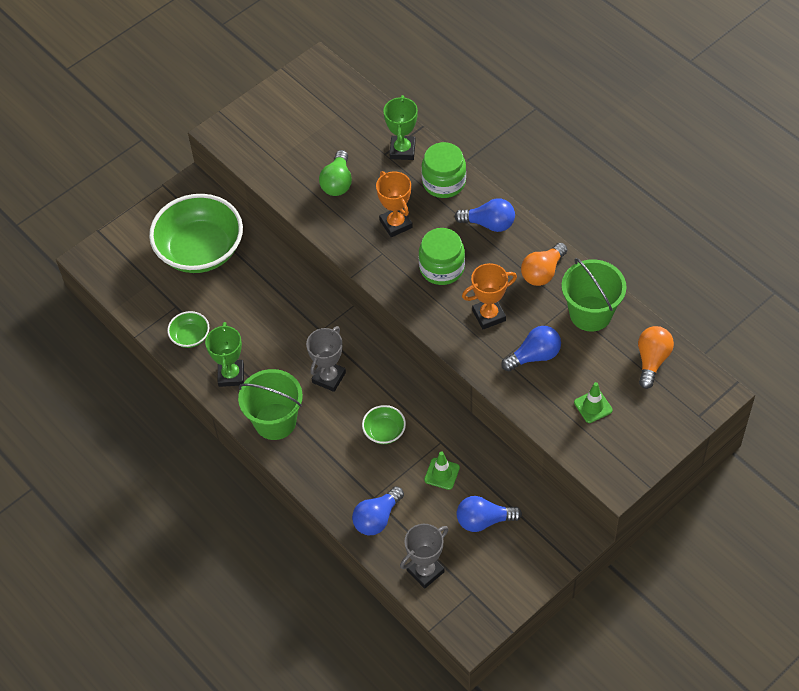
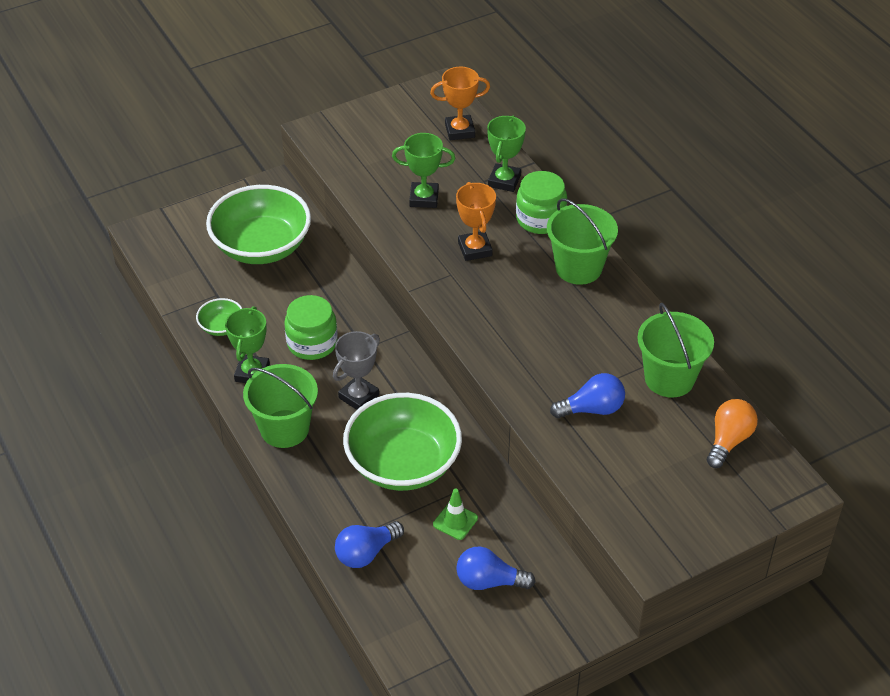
camera: 10 degrees right, 10 degrees down
green light bulb [319,150,352,196] -> green trophy [392,133,455,208]
green bowl [362,405,406,444] -> green bowl [343,393,462,491], size x2.28
grey trophy [400,524,448,589] -> none
green jar [419,228,465,285] -> green jar moved to [284,295,338,360]
blue light bulb [454,198,515,232] -> green bucket [547,198,618,285]
orange trophy [462,263,517,330] -> orange trophy moved to [430,67,490,140]
orange light bulb [521,243,567,286] -> none
green traffic cone [574,382,613,423] -> none

